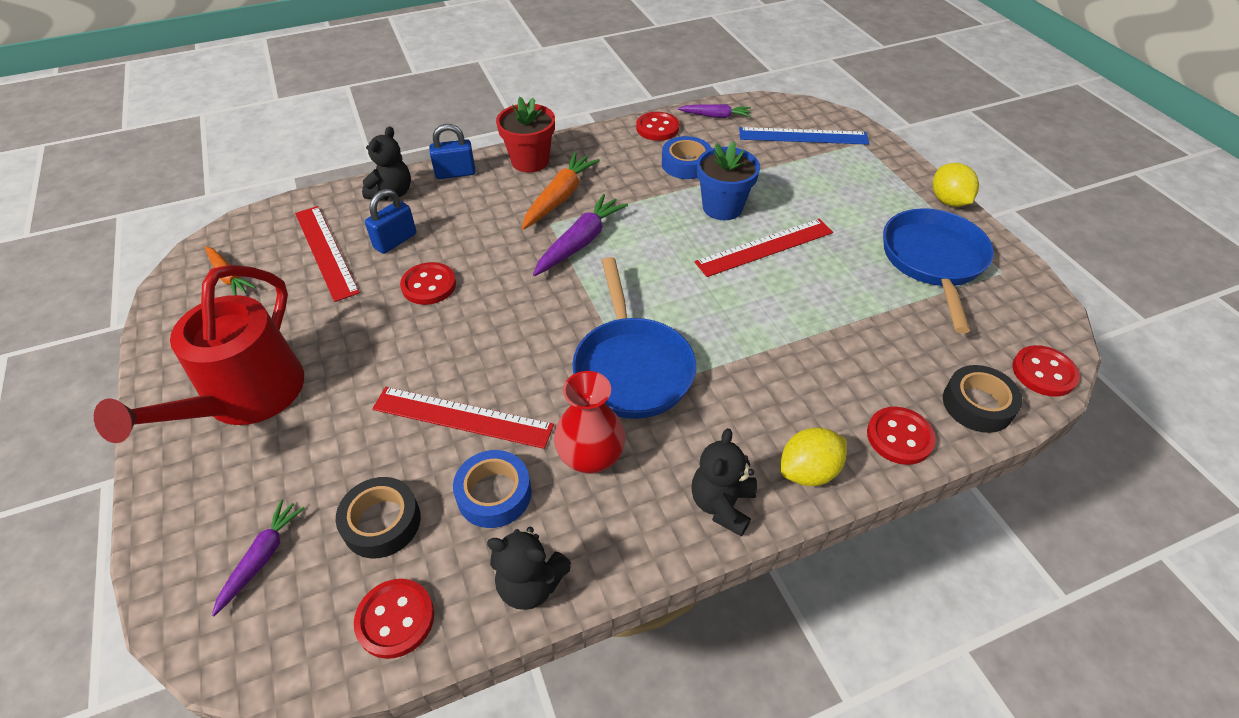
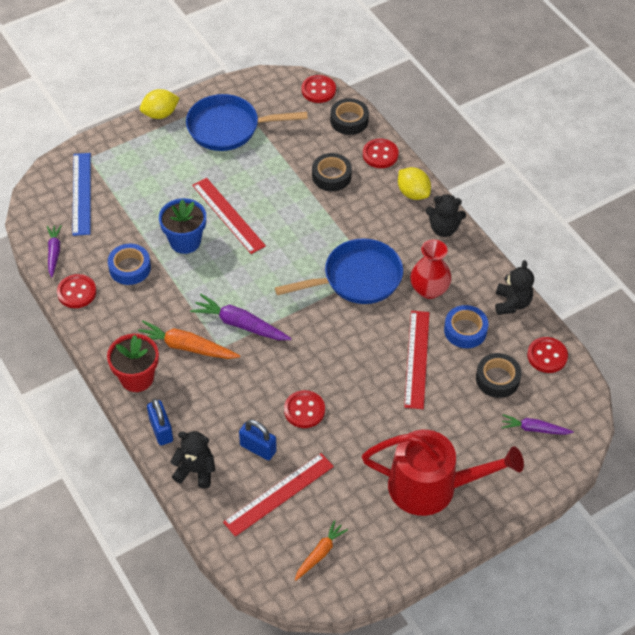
camera: 100 degrees left, 5 degrees up
none -> black tape [312,153,352,191]

